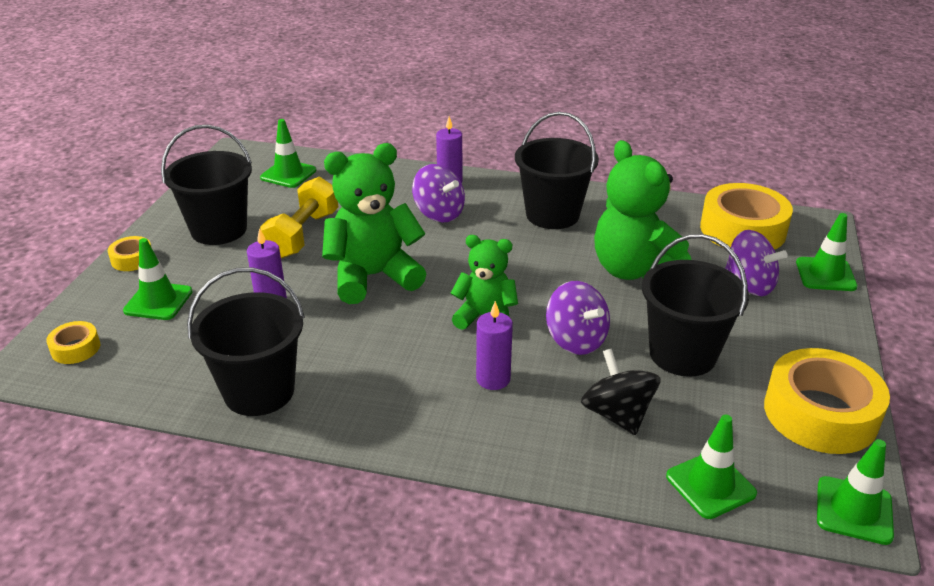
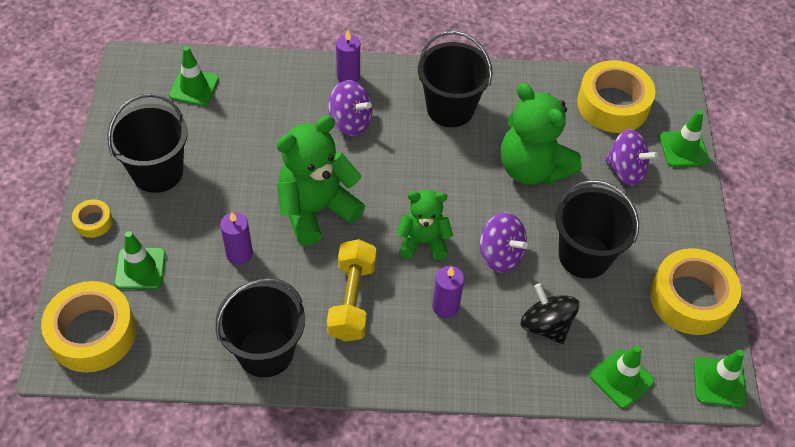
camera: 15 degrees left, 20 degrees up
yellow tape [46,321,100,364] -> yellow tape [41,281,136,372], size x2.15
yellow dumbbell [260,177,338,259] -> yellow dumbbell moved to [327,239,377,342]

